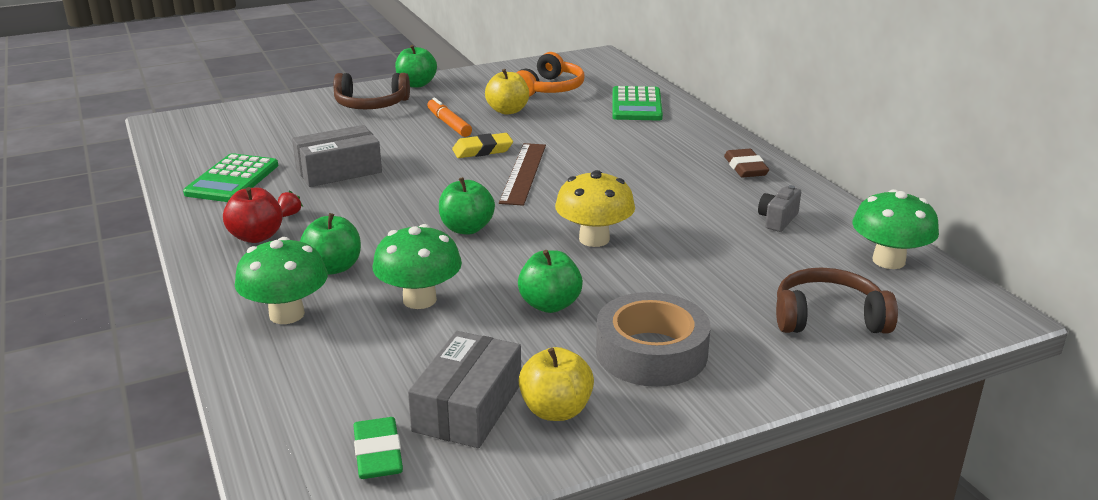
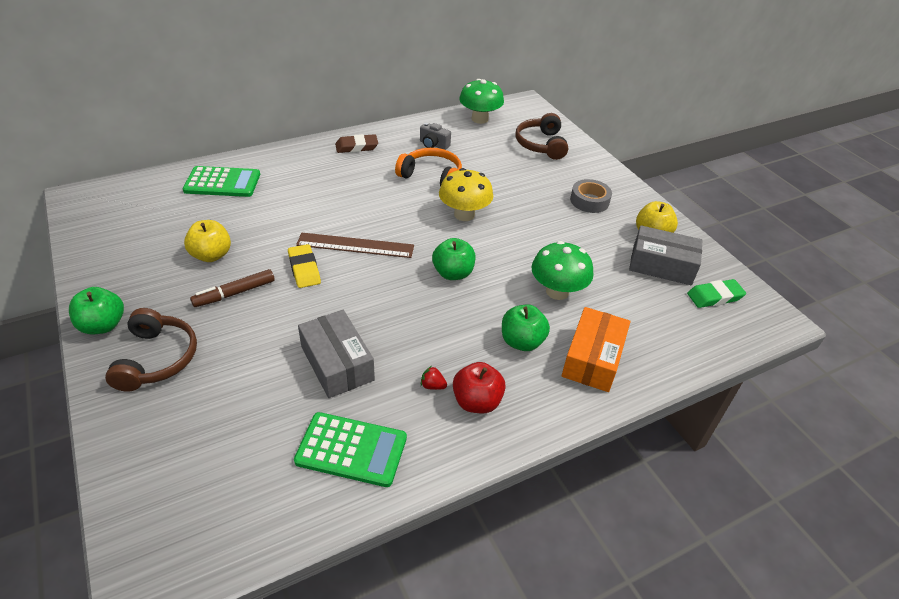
camera: 95 degrees left, 15 degrees up
green mushroom [235,237,328,324] -> orange box [562,307,630,392]
orange marker [427,97,472,137] -> brown marker [190,269,275,307]
orange headphones [516,52,585,97] -> orange headphones moved to [395,148,462,187]
green apple [518,250,583,313] -> none
grey tape [596,292,711,387] -> grey tape [570,179,612,213], size x0.65

